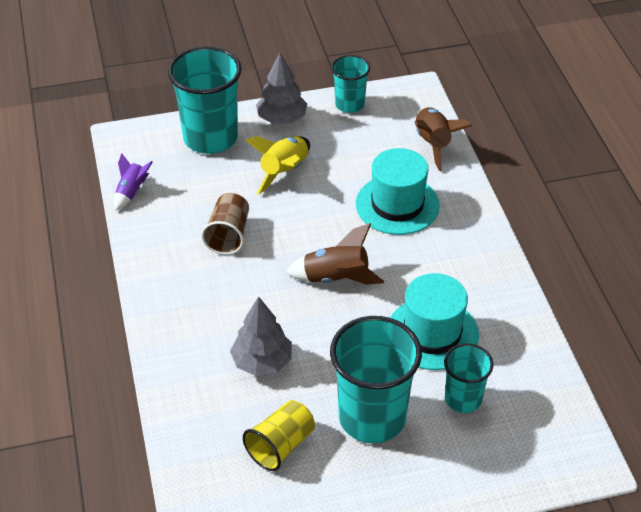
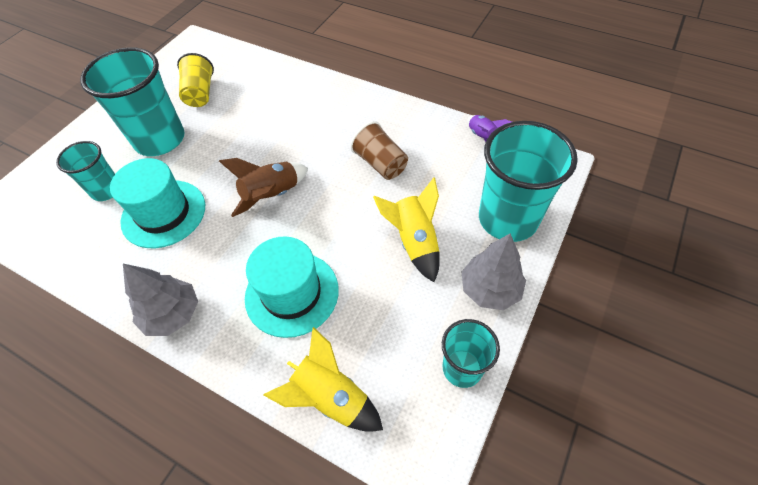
camera: 135 degrees right, 10 degrees up
grey tree [230,296,292,376] -> grey tree moved to [123,264,198,336]
brown rocket [415,107,472,171] -> yellow rocket [264,327,383,432]

